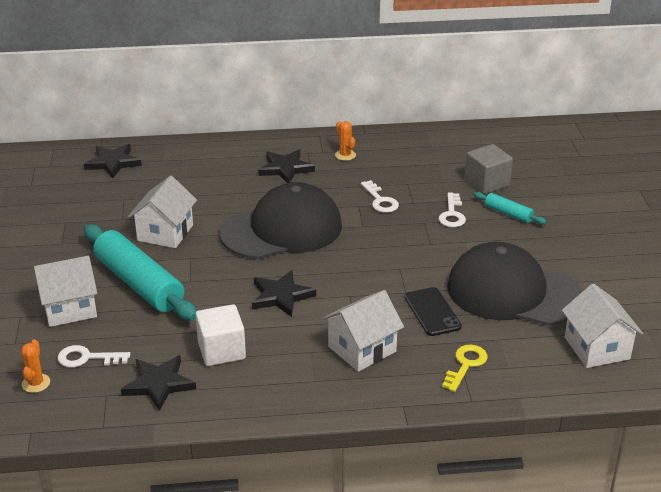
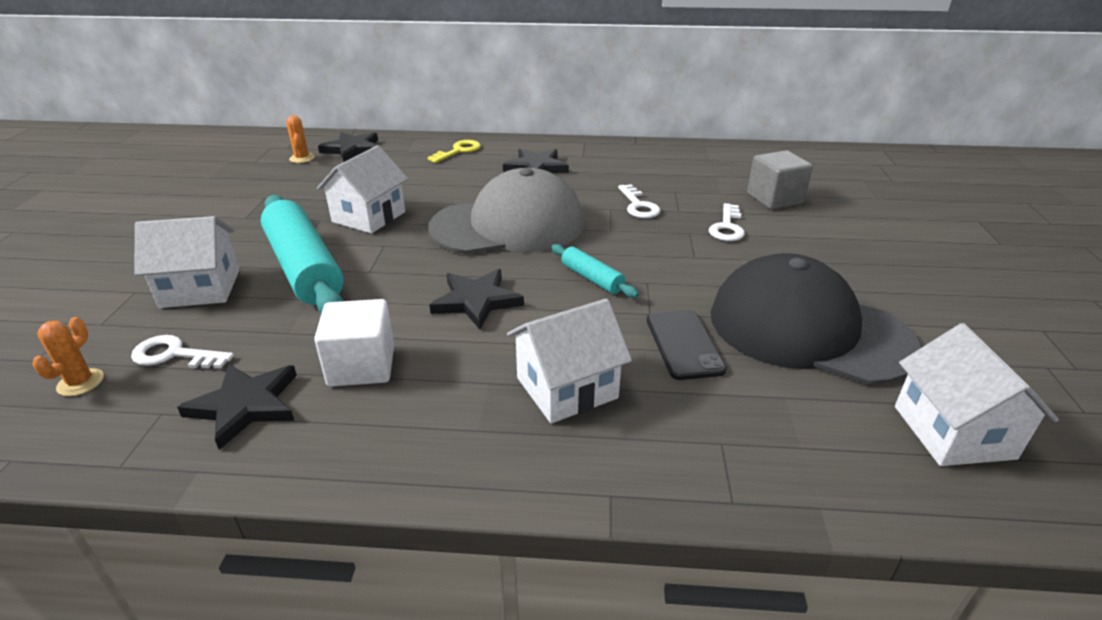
camera: 10 degrees right, 0 degrees up
black cap [220,182,342,259] -> grey cap [428,168,584,254]
orange cactus [335,121,356,161] -> orange cactus moved to [286,115,315,163]
yellow key [442,345,488,392] -> yellow key moved to [427,140,481,163]
turquoise rolling pin [473,192,547,225] -> turquoise rolling pin moved to [551,244,639,298]

